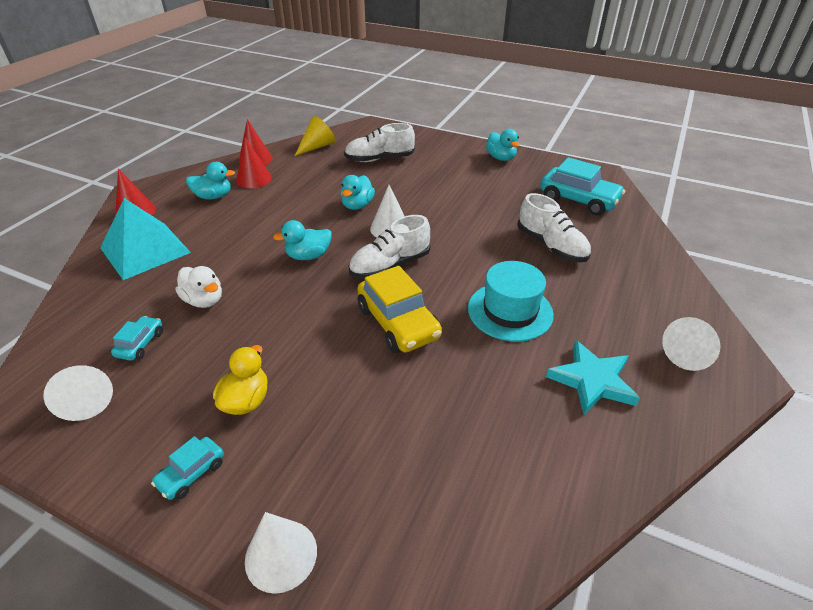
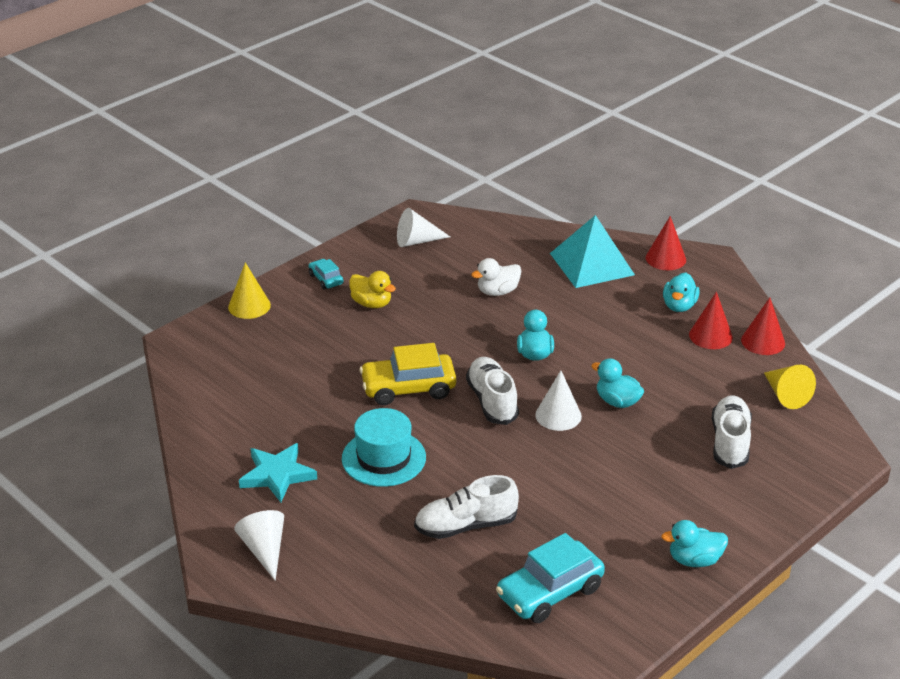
camera: 110 degrees right, 5 degrees down
turquoise car [111,316,163,361] -> none
white cone [245,512,317,594] -> yellow cone [228,262,271,319]

